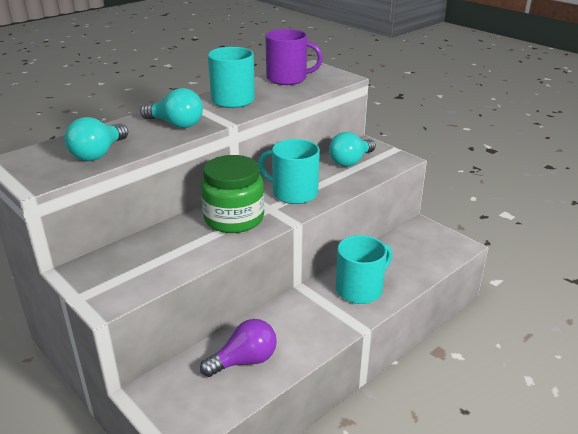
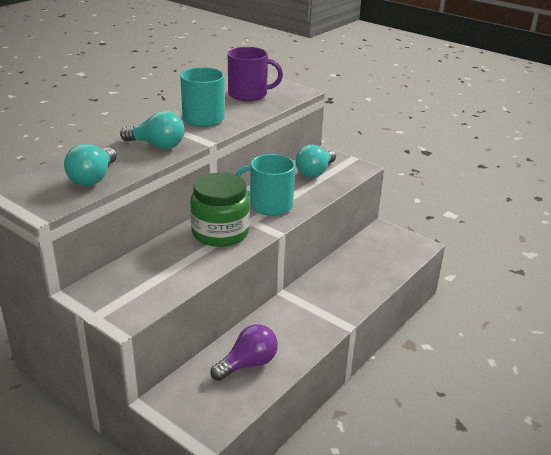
camera: 10 degrees left, 0 degrees up
turquoise mug [336,235,393,304] -> none

